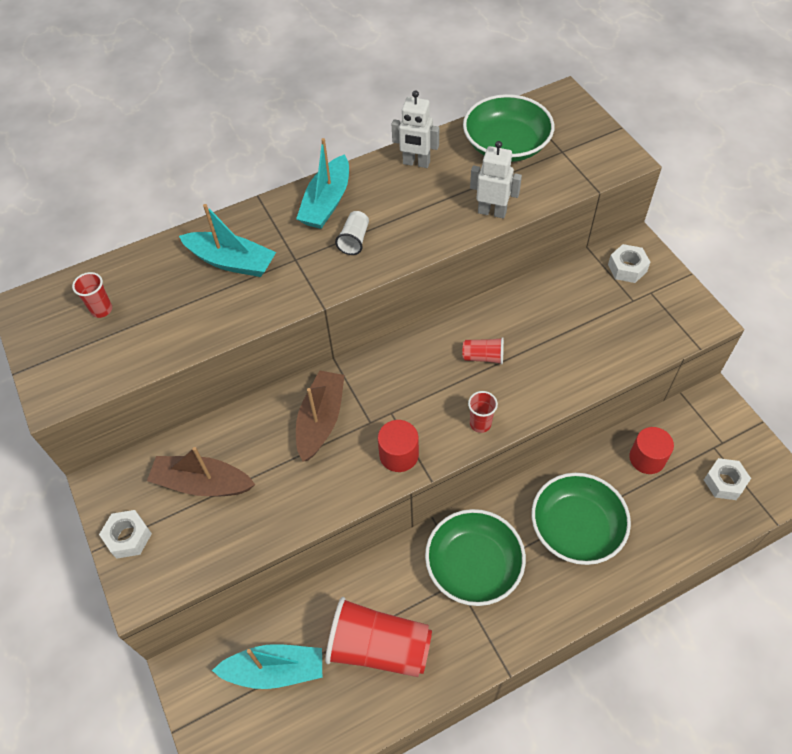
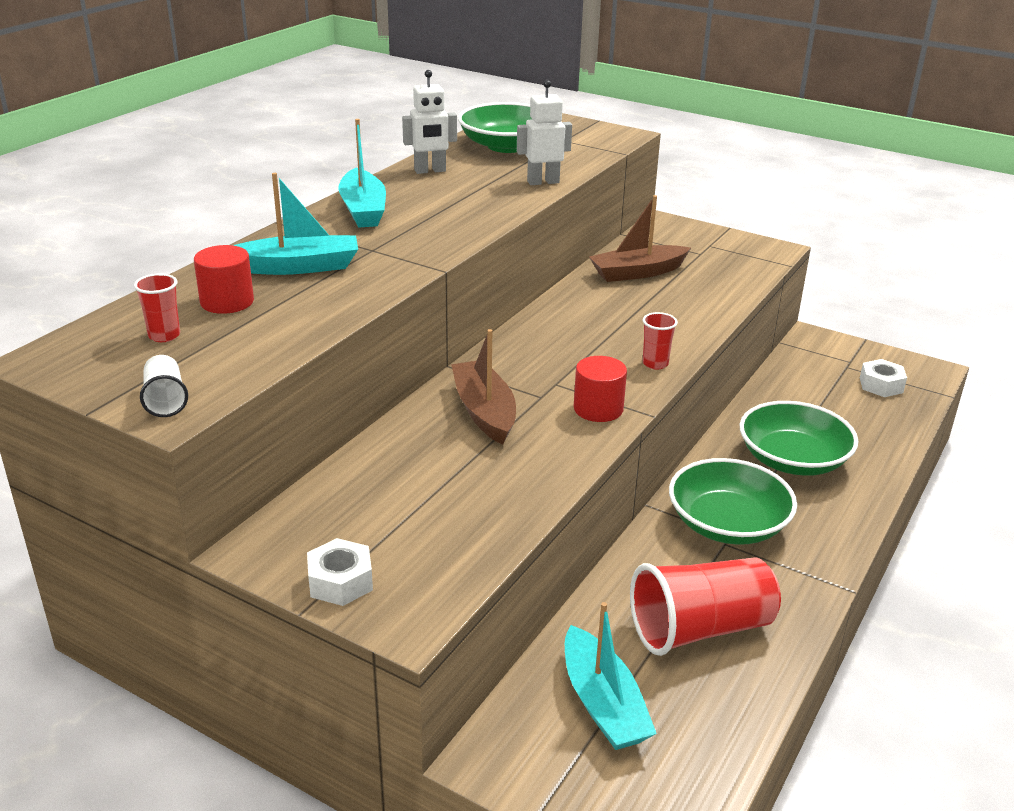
camera: 35 degrees left, 25 degrees down
brown boat [147,447,255,497] -> brown boat moved to [589,195,691,282]
turquoise boat [212,644,322,689] -> turquoise boat turned 105 degrees clockwise [565,602,657,750]
white cup [335,211,369,255] -> white cup moved to [140,355,188,417]
red cup [463,337,504,365] -> none
white nut [608,244,650,283] -> none
red cylinder [629,427,674,474] -> red cylinder moved to [194,245,254,314]

